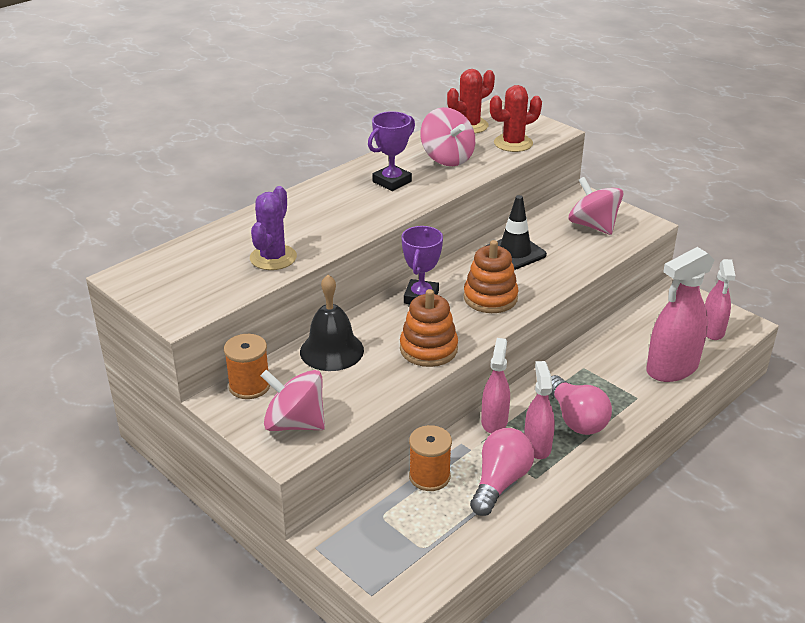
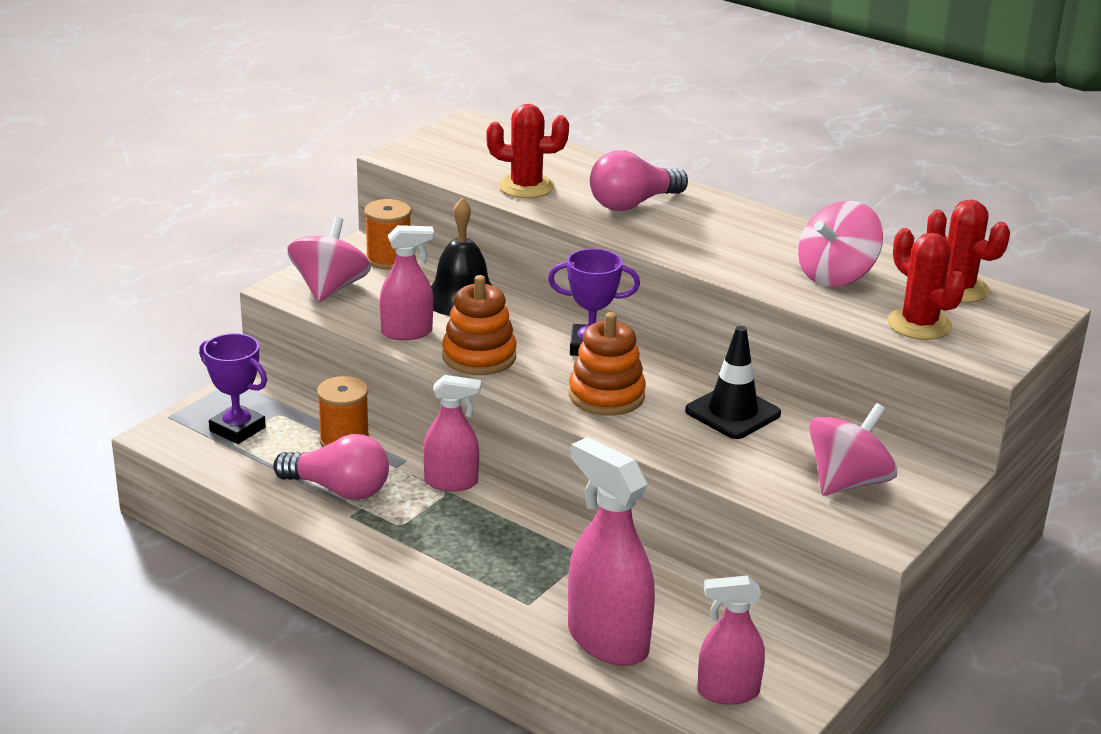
camera: 80 degrees right, 5 degrees down
purple cactus [250,186,297,270] -> red cactus [486,104,569,198]
purple trophy [368,111,415,191] -> purple trophy moved to [199,333,267,444]
pink spray bottle [524,361,555,459] -> pink spray bottle moved to [380,225,434,340]
pink light bulb [550,375,612,435] -> pink light bulb moved to [590,150,688,211]

